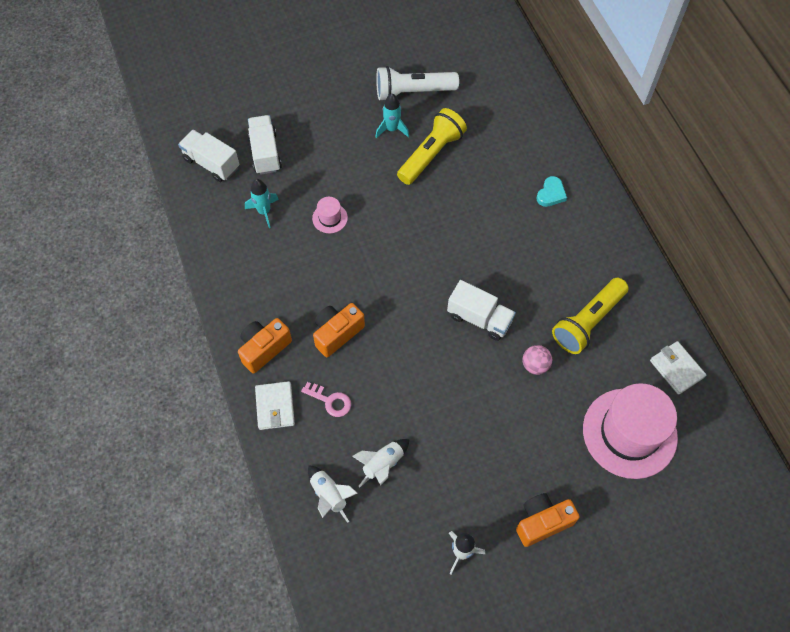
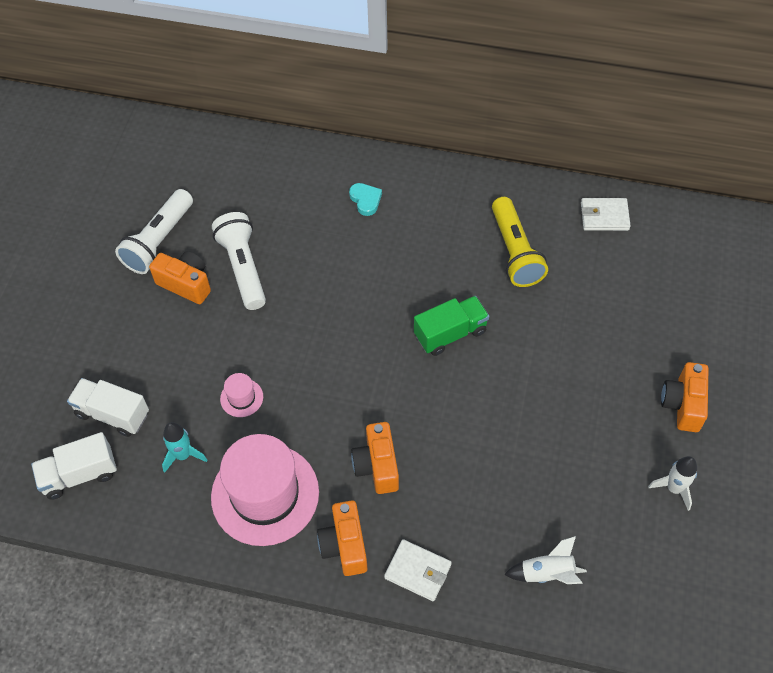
camera: 55 degrees left, 5 degrees down
pink key [301,382,351,417] -> none
white rocket [352,439,409,487] -> none
turquoise rocket [375,94,409,138] -> orange camera [149,251,211,304]
yellow flashlight [397,108,467,185] -> white flashlight [212,212,266,310]
white truck [447,280,516,341] -> green truck [414,296,489,356]
pink ball [523,345,552,375] -> none
pink hat [583,383,678,479] -> pink hat moved to [211,434,319,546]

